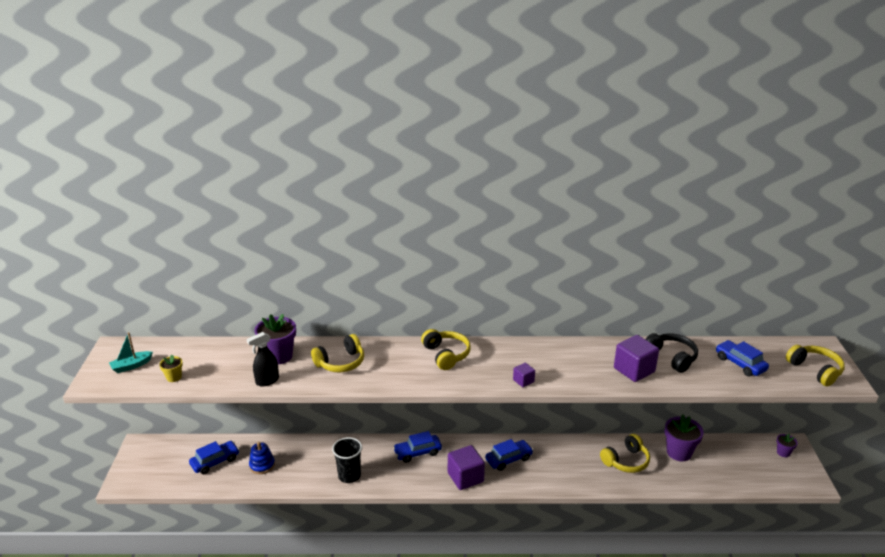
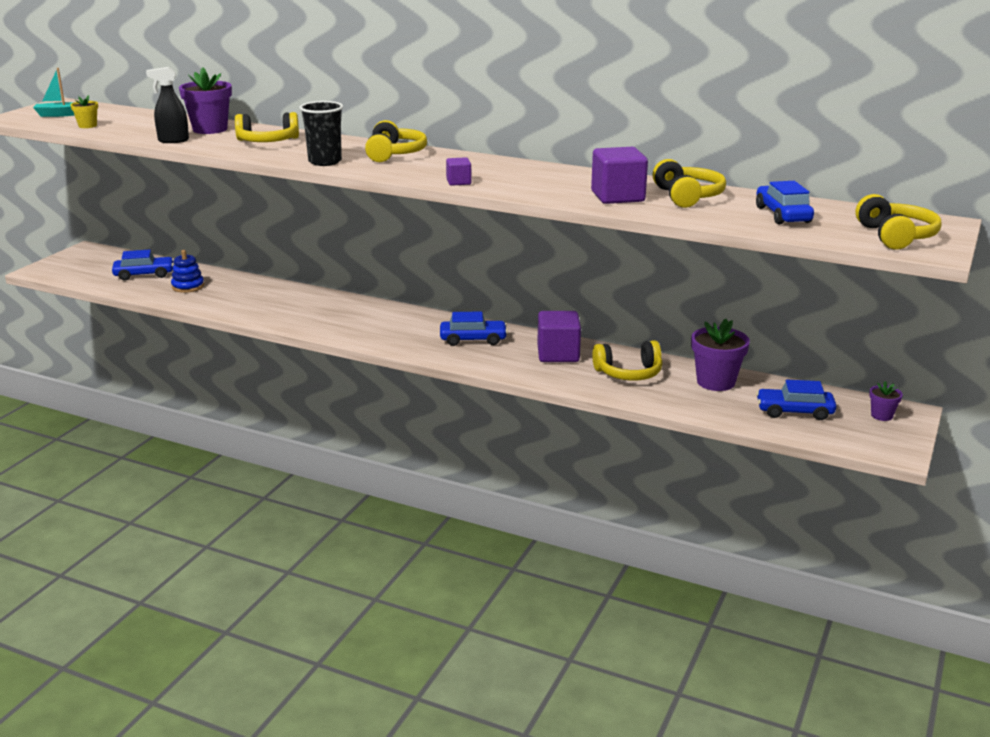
camera: 25 degrees right, 5 degrees down
black cup [332,437,362,483] -> black cup moved to [299,101,343,166]
blue car [393,431,442,463] -> blue car moved to [756,380,836,420]
purple cube [448,445,485,490] -> purple cube moved to [537,311,581,362]
black headphones [645,333,698,373] -> yellow headphones [653,159,726,208]

